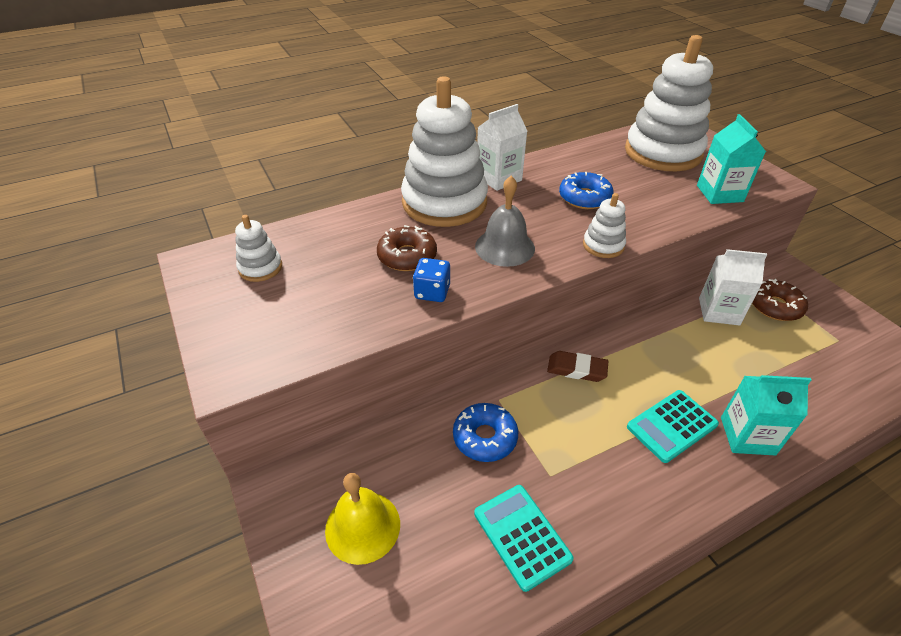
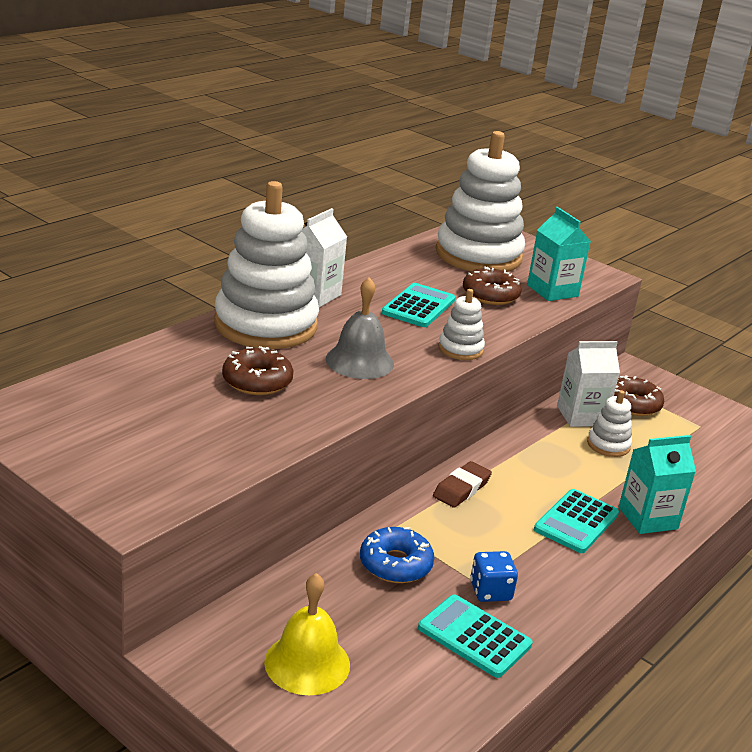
camera: 25 degrees left, 15 degrees down
white stacking toy [235,215,282,282] -> white stacking toy moved to [587,390,632,457]
blue dice [413,258,450,302] -> blue dice moved to [470,551,518,602]
brown eraser [547,351,608,382] -> brown eraser turned 45 degrees counterclockwise [433,461,492,508]
blue donut [559,172,614,209] -> turquoise calculator [382,283,455,327]
none -> brown donut [463,266,522,305]

